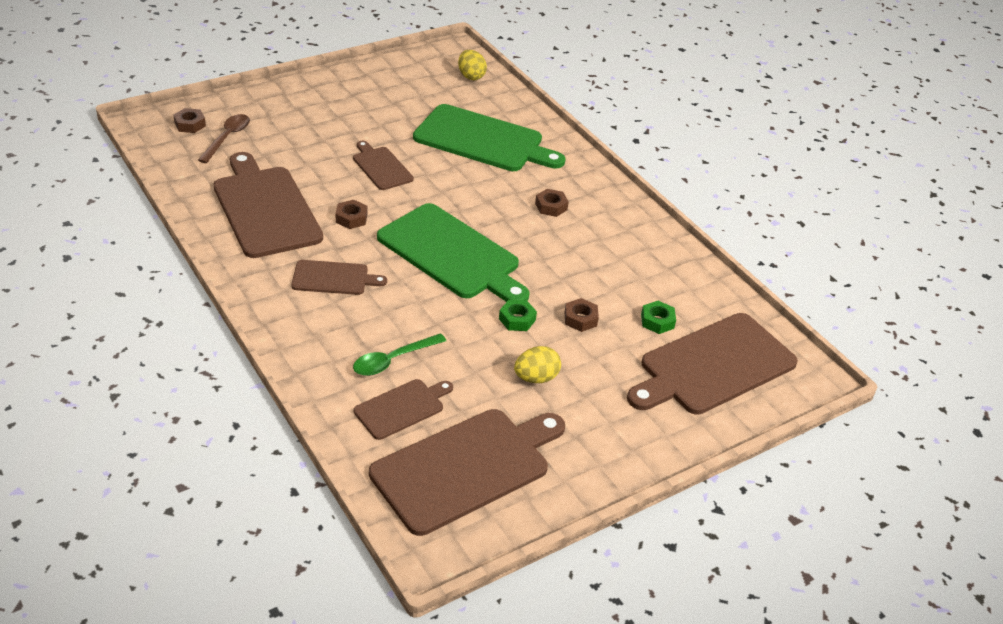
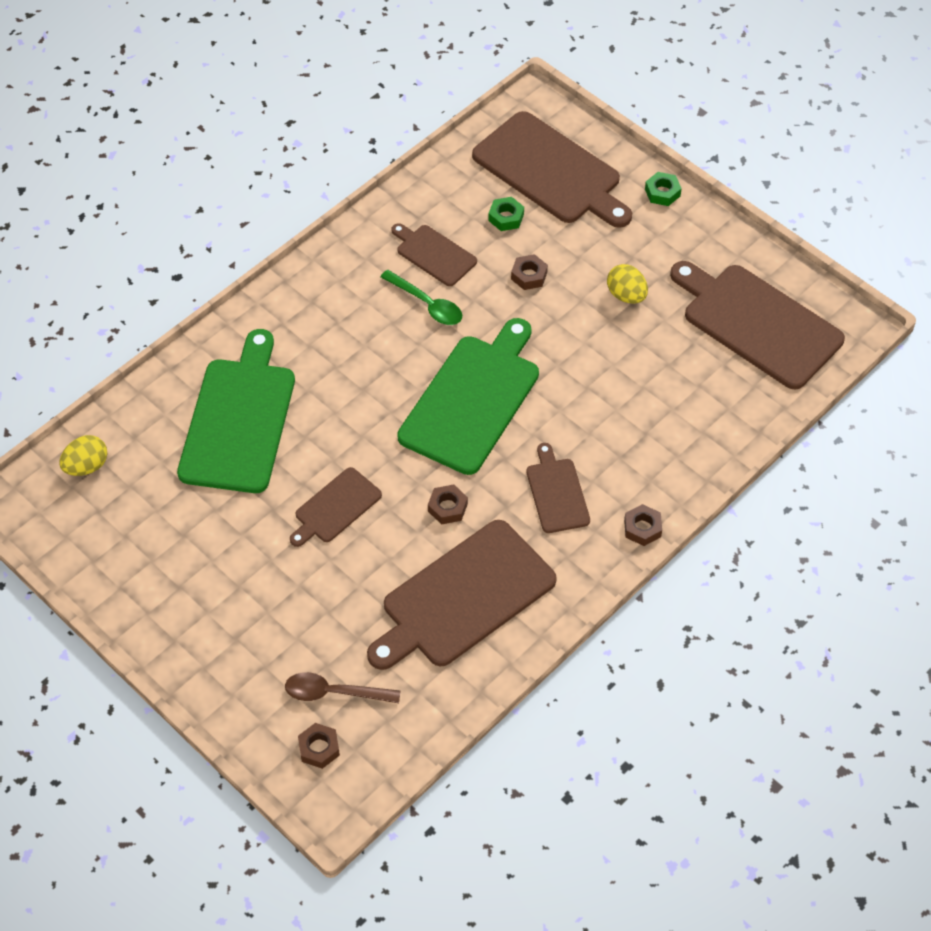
camera: 100 degrees left, 15 degrees up
green spoon [353,333,446,376] -> green spoon moved to [380,270,462,325]
brown cutting board [354,379,453,440] -> brown cutting board moved to [391,223,477,286]
green nut [499,300,537,331] -> green nut moved to [645,172,682,206]
brown nut [535,189,569,217] -> brown nut moved to [624,504,662,546]

